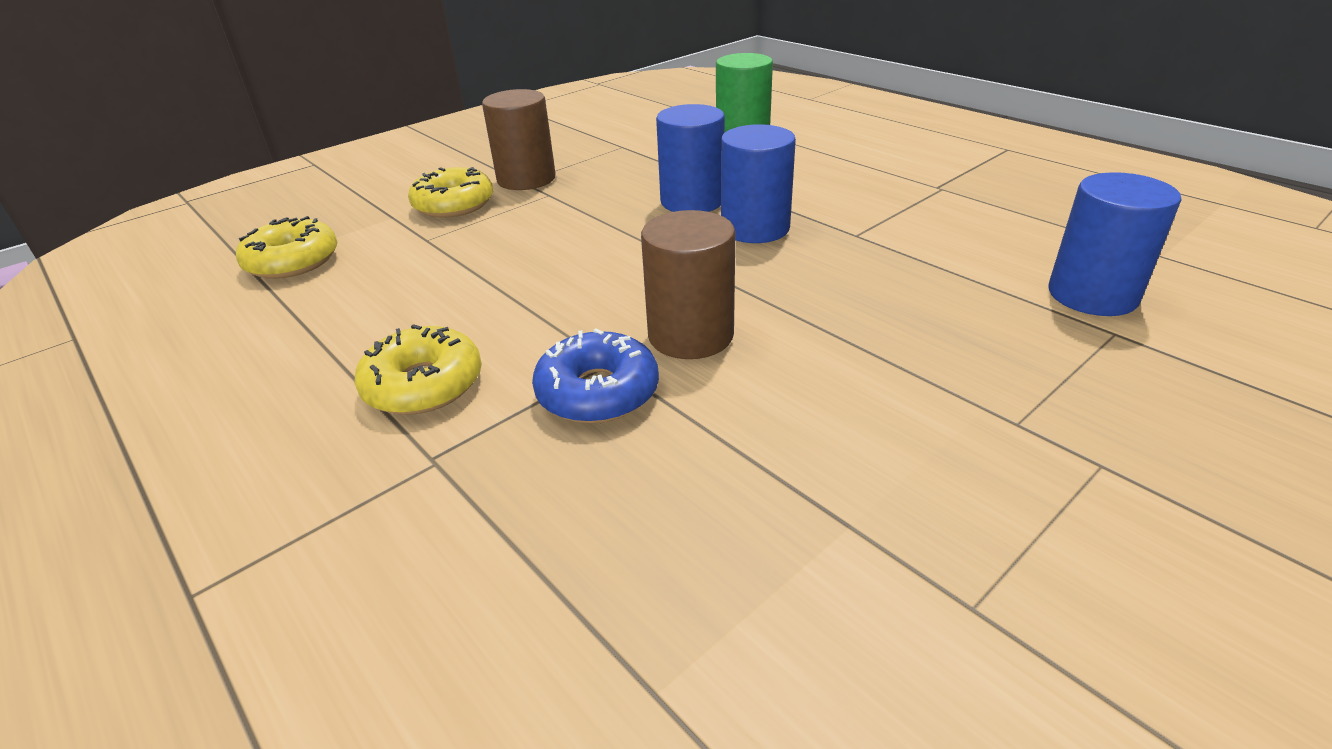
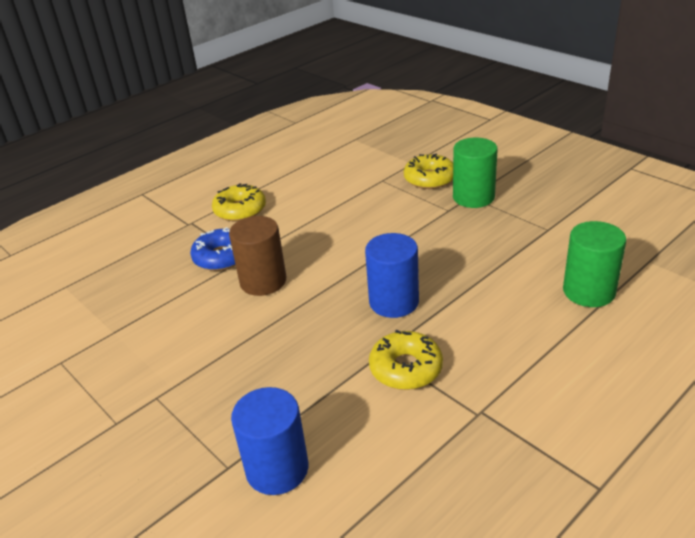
camera: 90 degrees right, 0 degrees up
yellow donut [236,216,337,279] -> yellow donut moved to [369,330,443,390]
brown cylinder [482,89,556,190] -> green cylinder [453,137,498,208]
blue cylinder [656,104,725,212] -> none

